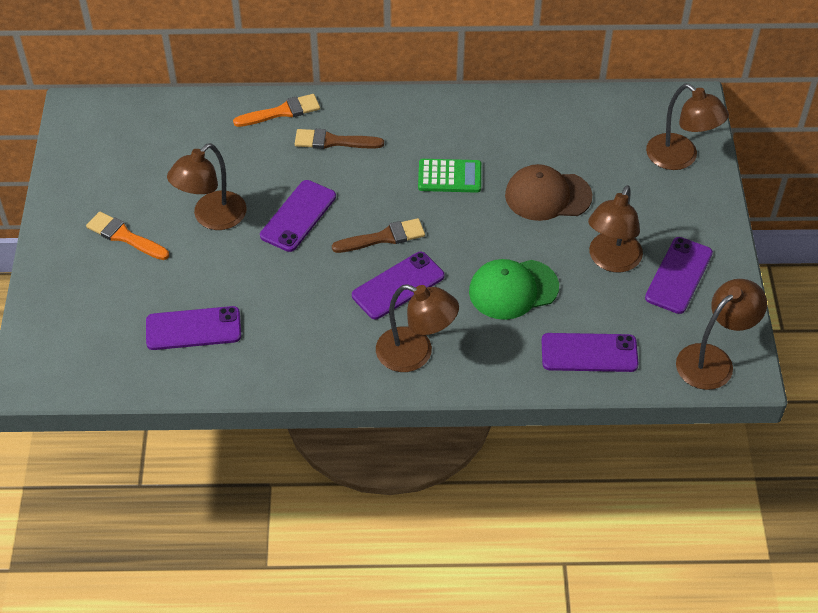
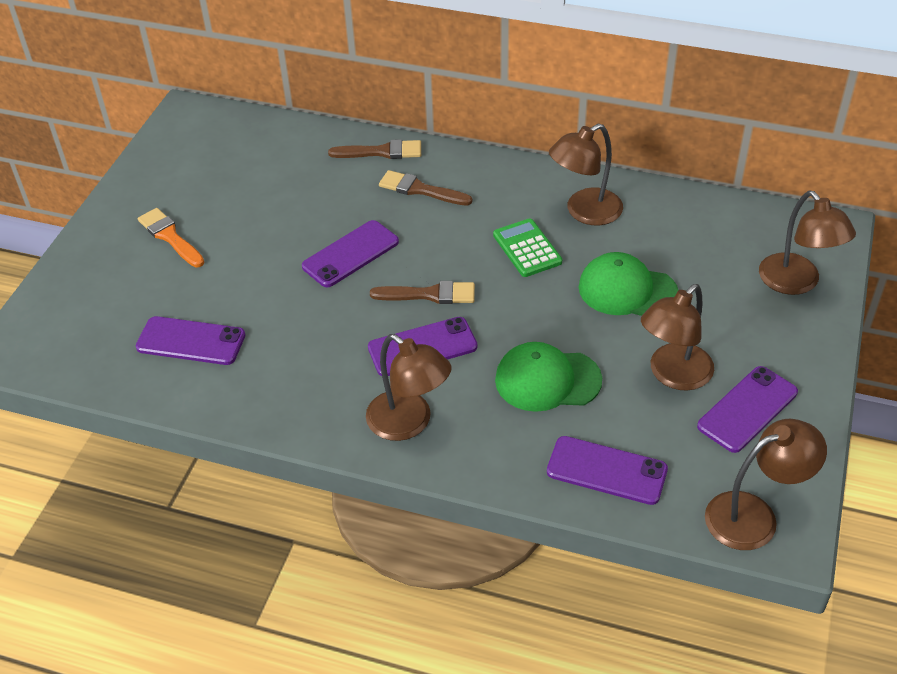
camera: 20 degrees right, 5 degrees down
brown lamp [167,143,247,230] -> brown lamp moved to [549,124,623,225]
orange brush [233,94,320,127] -> brown brush [328,139,421,159]
green calculator [418,159,481,193] -> green calculator turned 135 degrees counterclockwise [493,218,562,277]
brown cap [505,164,593,221] -> green cap [579,252,678,316]

